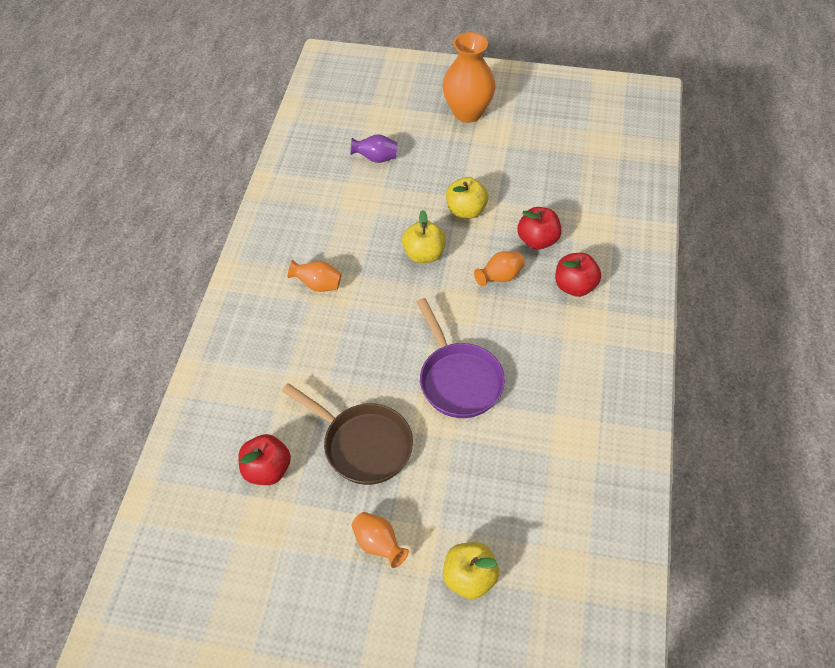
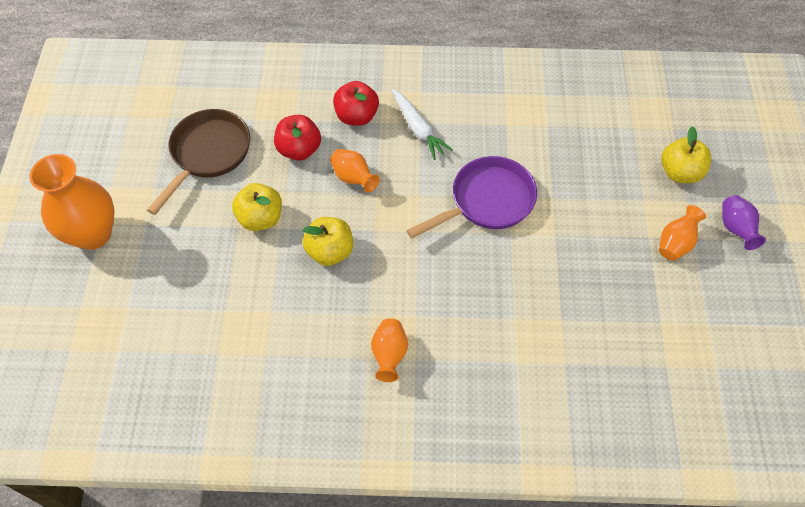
camera: 100 degrees left, 5 degrees up
red apple [238,434,291,485] -> none
brown pan [282,383,413,485] -> brown pan moved to [147,109,250,215]
purple vase [350,134,397,163] -> purple vase moved to [722,195,766,250]
none -> white carrot [392,89,453,160]

